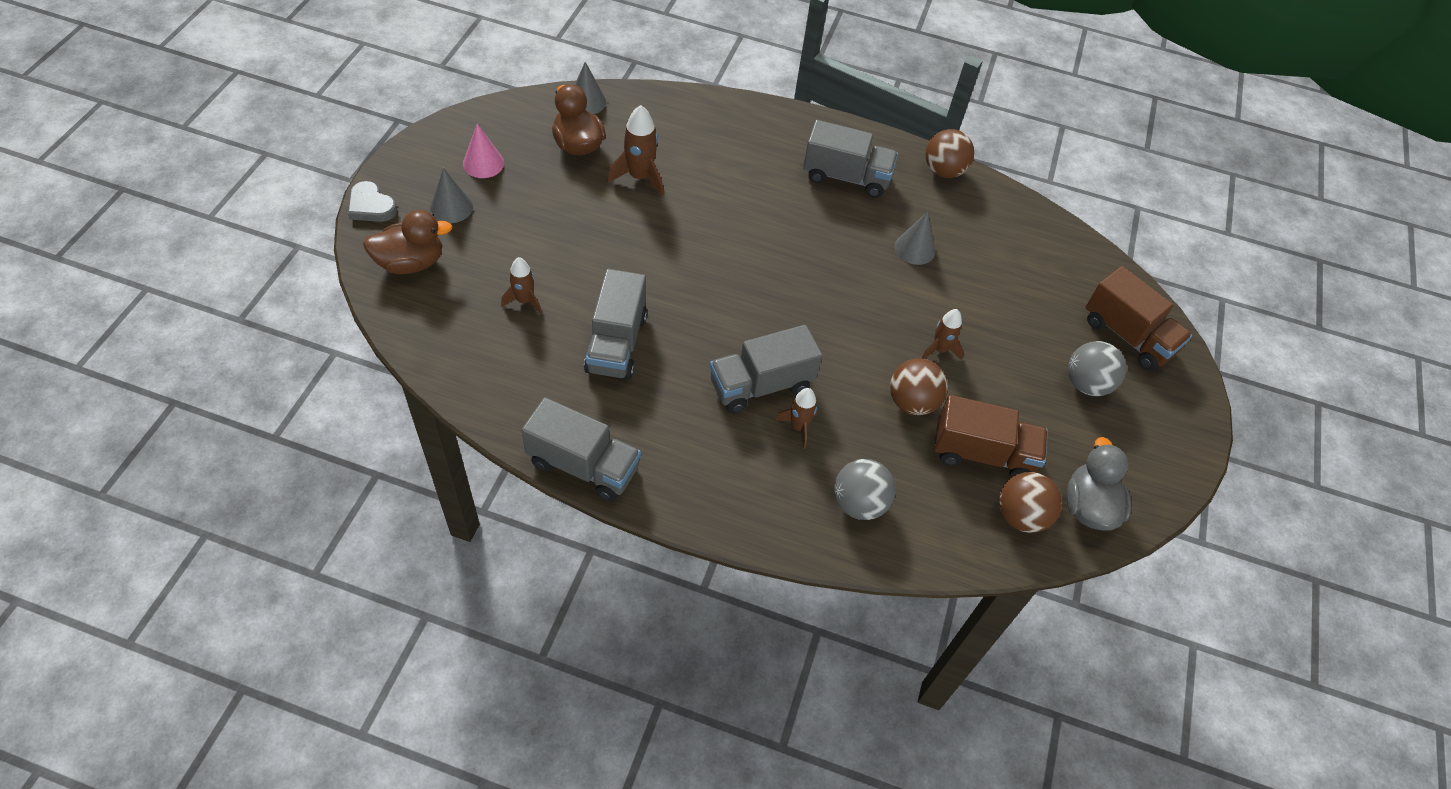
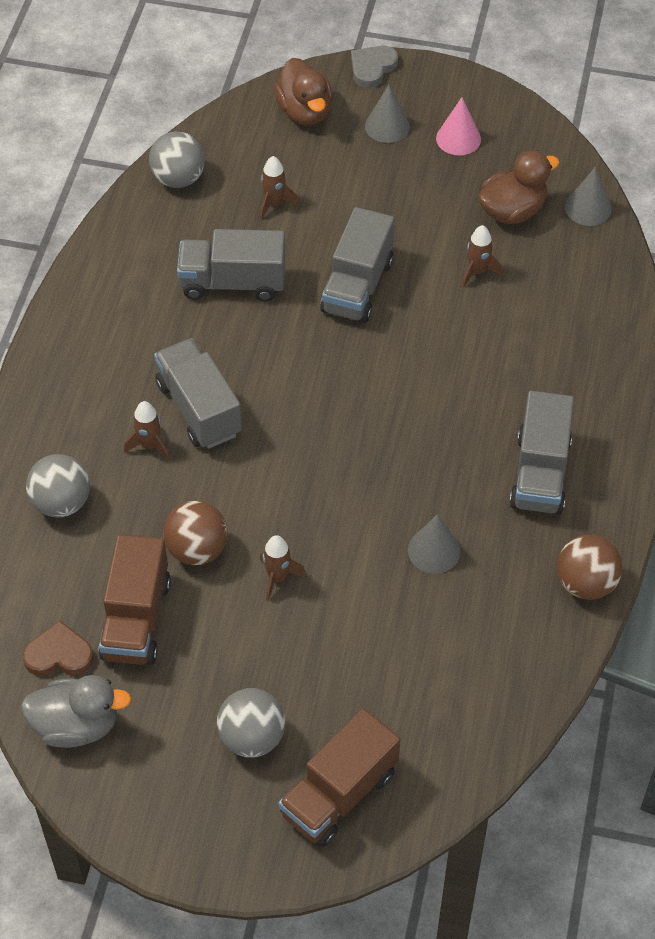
camera: 90 degrees right, 0 degrees up
grey truck [521,397,641,502] -> grey truck moved to [320,207,395,323]
brown rocket [607,105,663,196] -> brown rocket [462,225,503,288], size x0.65
brown ball [999,472,1062,533] -> brown heart [23,620,94,676]
none -> grey ball [149,132,205,188]

